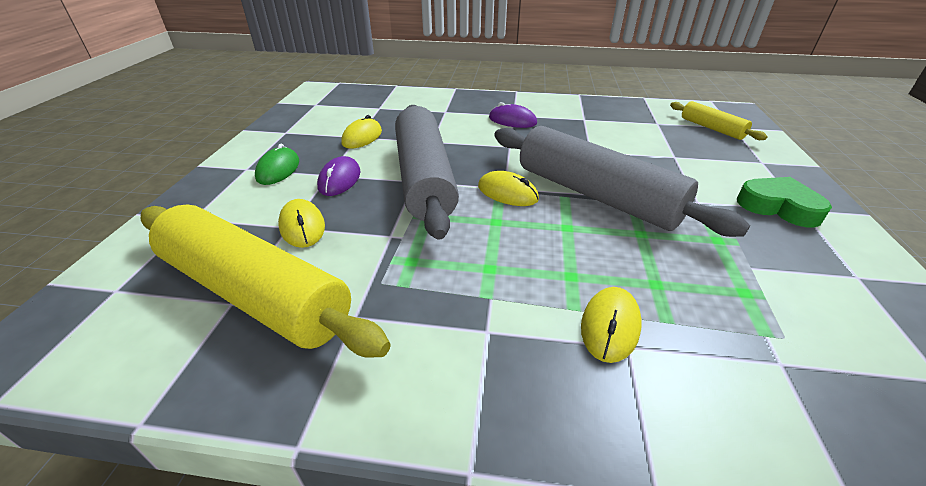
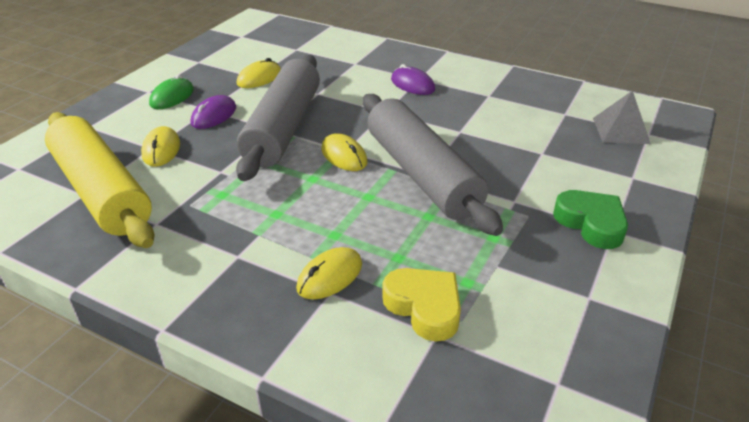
camera: 20 degrees right, 0 degrees up
yellow rolling pin [670,101,768,140] -> grey pyramid [593,90,651,144]
none -> yellow heart [382,268,461,342]

